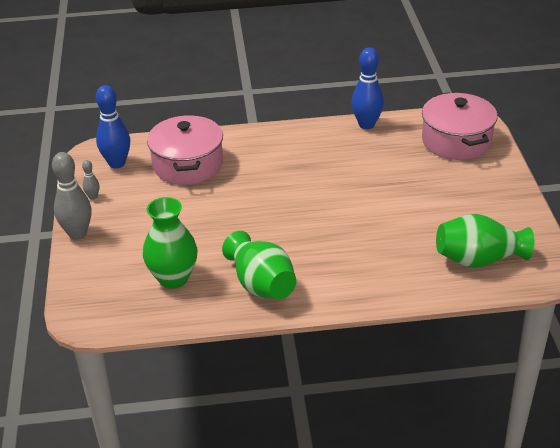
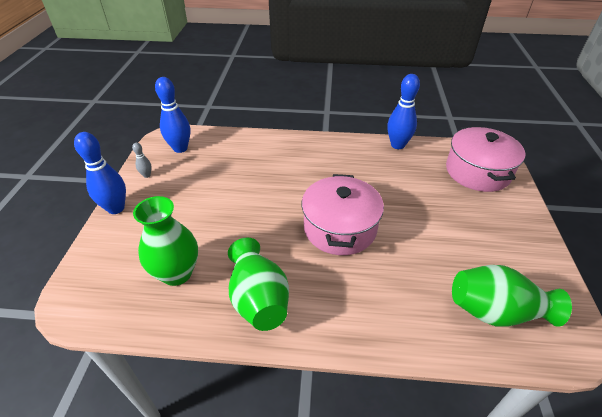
camera: 10 degrees right, 5 degrees up
grey bowling pin [52,152,92,240] -> blue bowling pin [74,132,126,214]
pink pot [147,114,223,185] -> pink pot moved to [302,174,384,255]

